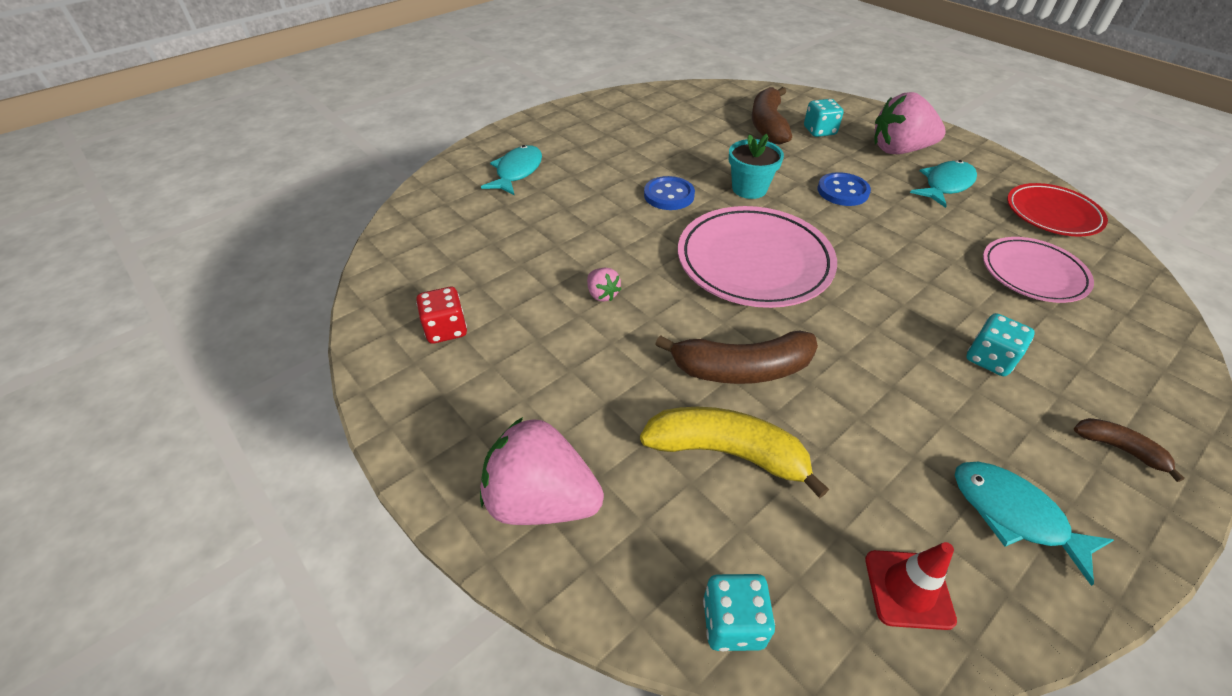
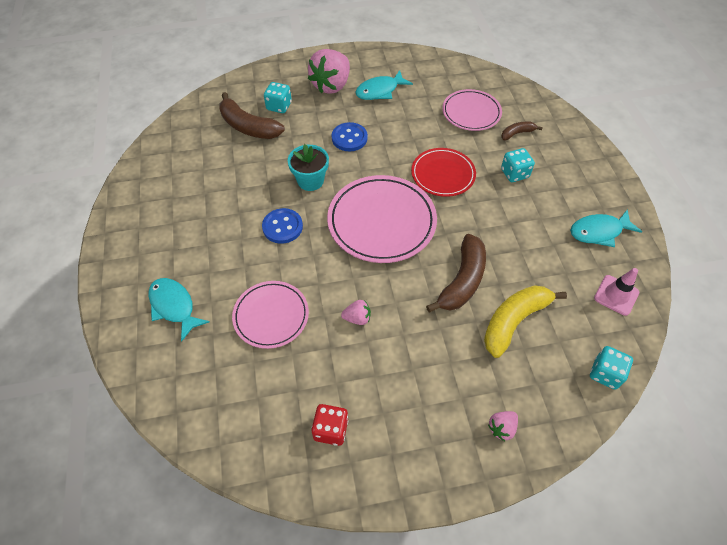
camera: 60 degrees left, 10 degrees up
pink strawberry [480,417,604,525] -> pink strawberry [488,411,518,441], size x0.45
red traffic cone [865,542,957,630] -> pink traffic cone [594,268,639,316]
turquoise fish [910,160,977,208] -> turquoise fish turned 105 degrees counterclockwise [355,70,413,100]
red plate [1007,183,1108,237] -> red plate moved to [411,148,476,197]
brown banana [1074,418,1185,482] -> brown banana moved to [501,121,543,140]
none -> pink plate [232,281,309,349]

